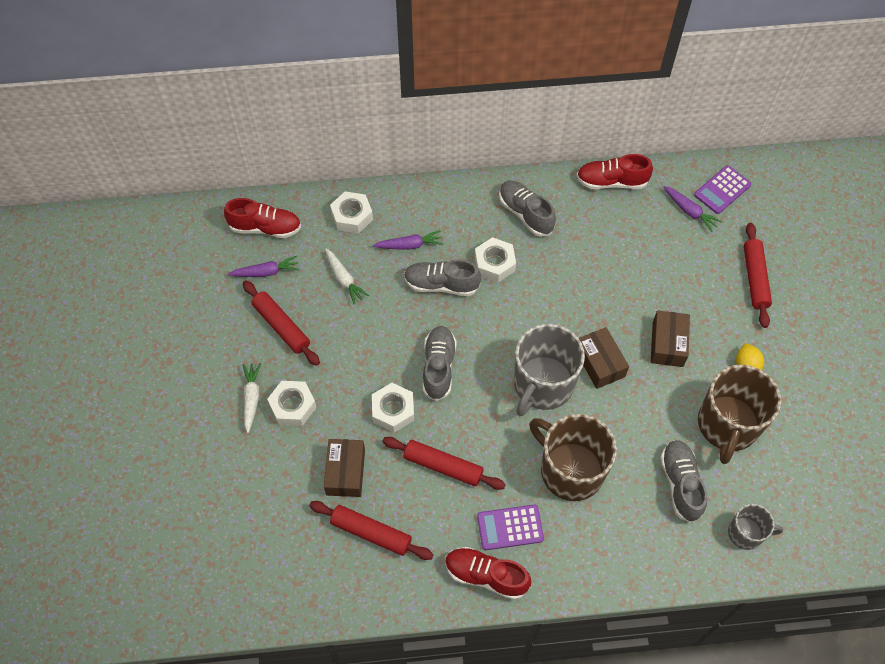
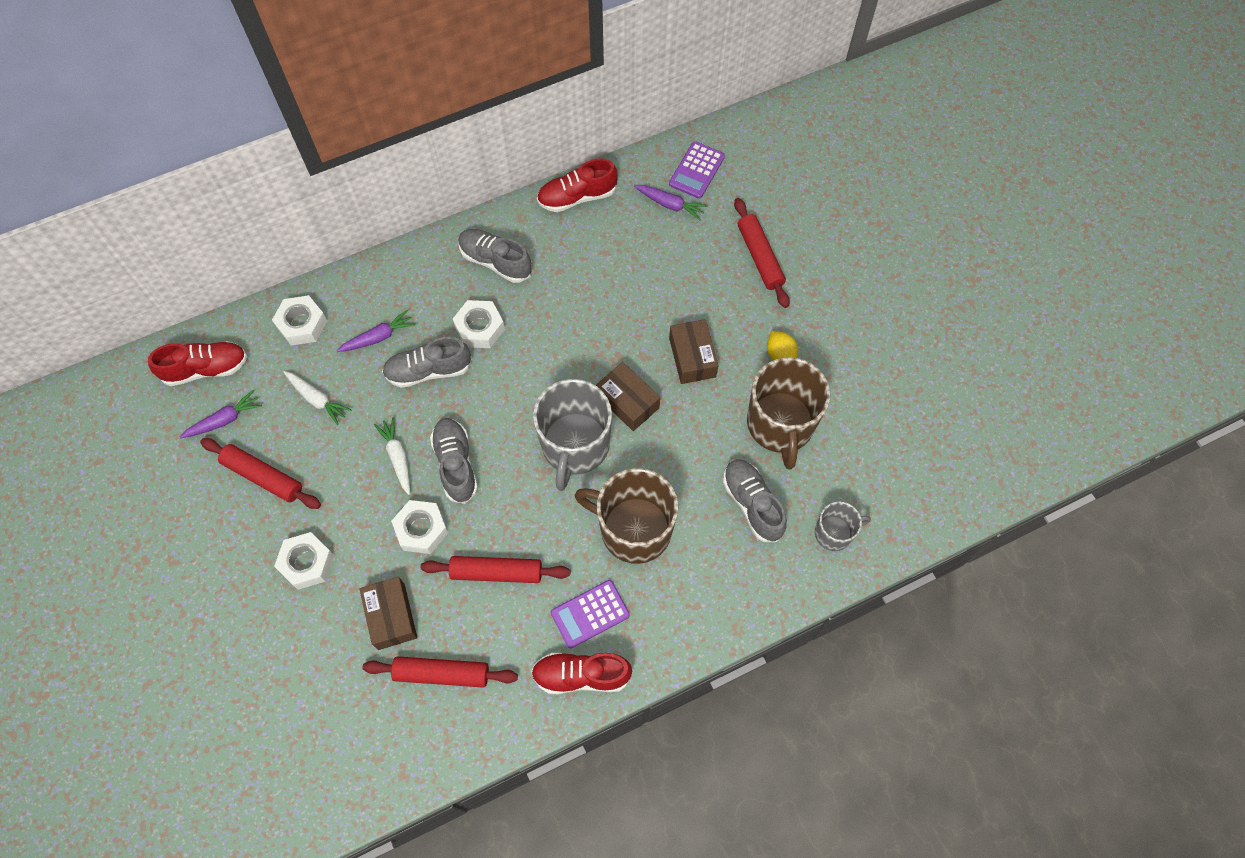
camera: 20 degrees left, 5 degrees up
white carrot [242,363,261,433] -> white carrot moved to [374,417,410,495]

